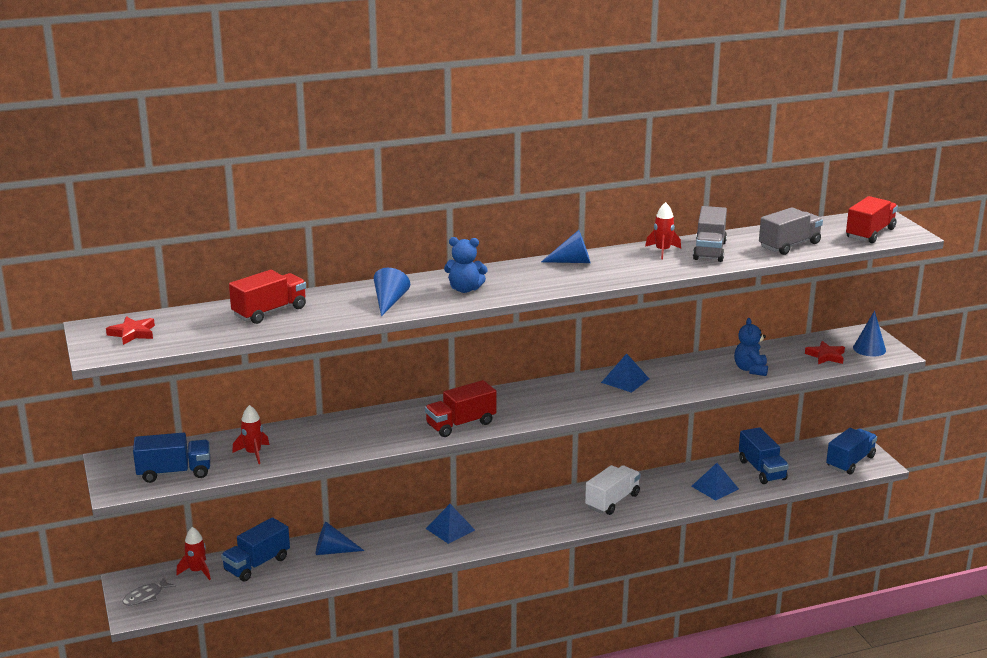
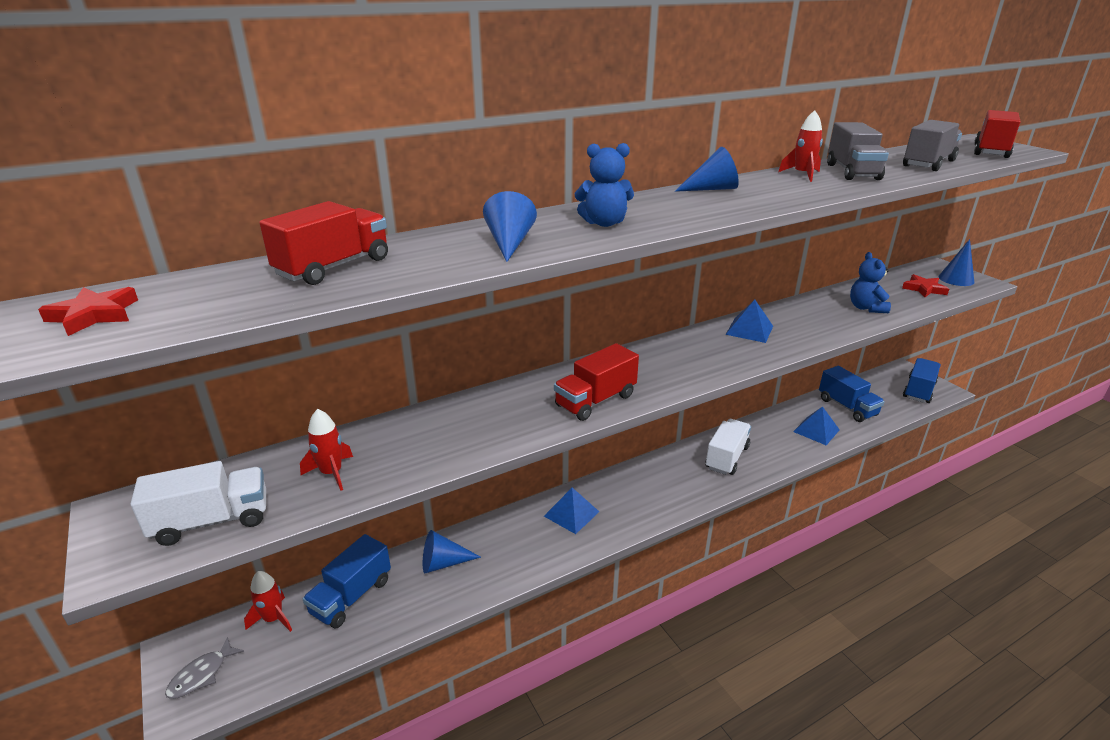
camera: 10 degrees left, 5 degrees up
blue truck [133,433,210,483] -> white truck [130,461,266,546]

